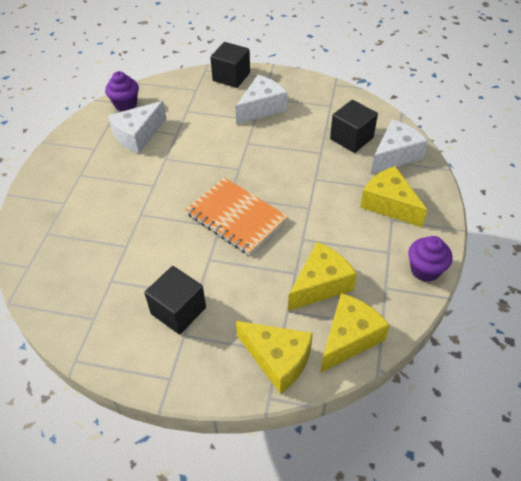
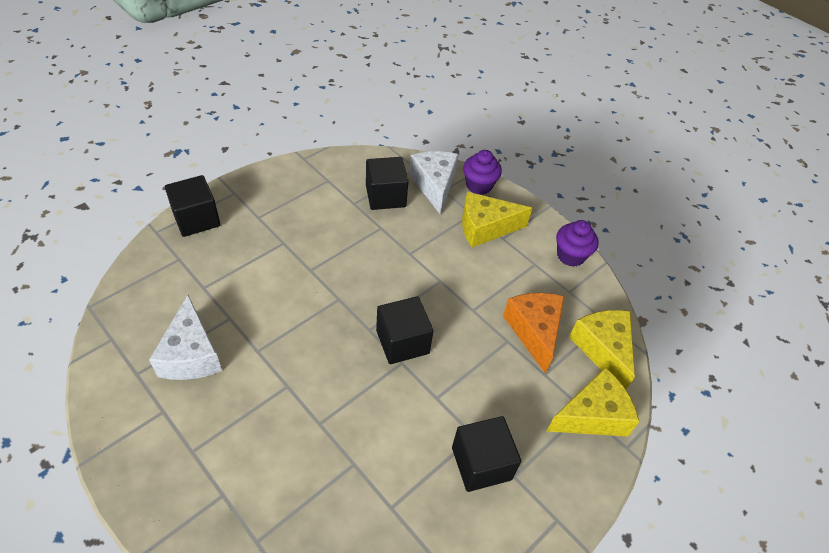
camera: 60 degrees left, 0 degrees up
purple cupcake [105,71,139,111] -> purple cupcake moved to [463,150,502,195]
orange notebook [185,177,288,255] -> black cube [376,296,433,364]
white cheese [235,75,287,124] -> none
yellow cheese [288,242,357,311] -> orange cheese [503,293,565,374]

